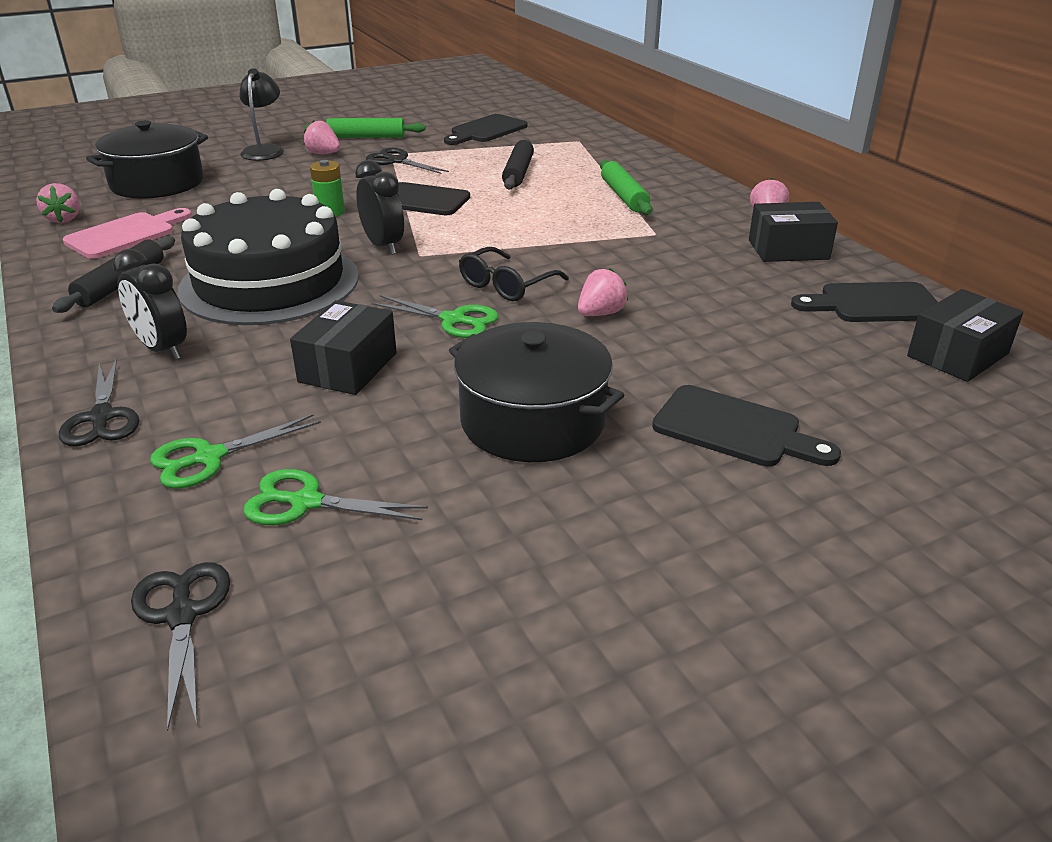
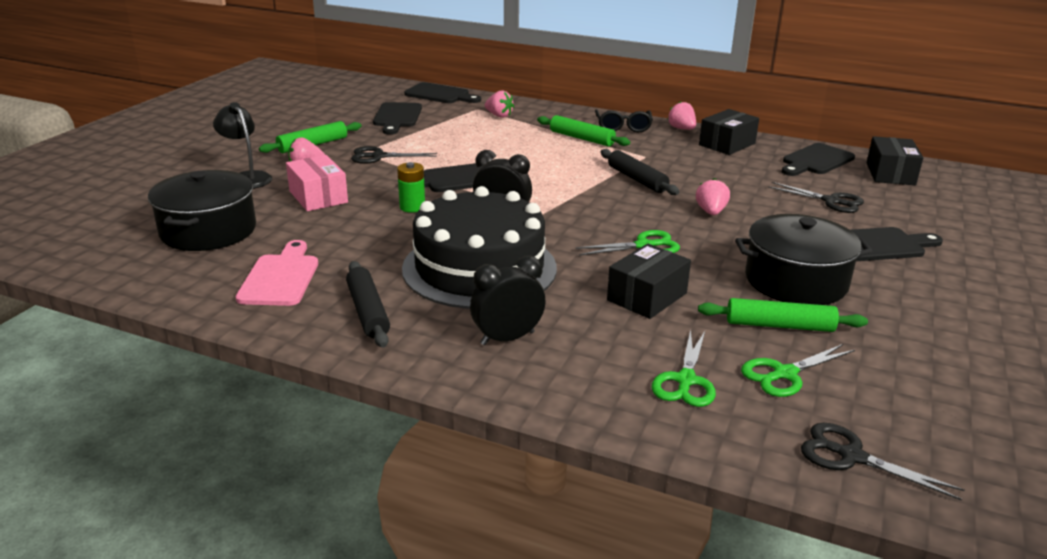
camera: 40 degrees left, 5 degrees down
pink strawberry [36,183,80,223] -> pink strawberry moved to [485,90,514,118]
black scissors [59,358,139,447] -> black scissors moved to [768,182,864,213]
black clock [113,249,187,360] -> black clock turned 150 degrees clockwise [470,256,546,345]
black box [290,300,397,395] -> black box turned 60 degrees clockwise [607,244,691,319]
black glasses [459,247,569,301] -> black glasses moved to [595,109,653,132]
black rolling pin [502,139,534,190] -> black rolling pin moved to [601,149,679,195]
none -> pink box [286,155,348,211]
none -> black cutting board [404,82,481,103]
none -> green rolling pin [698,298,868,332]

